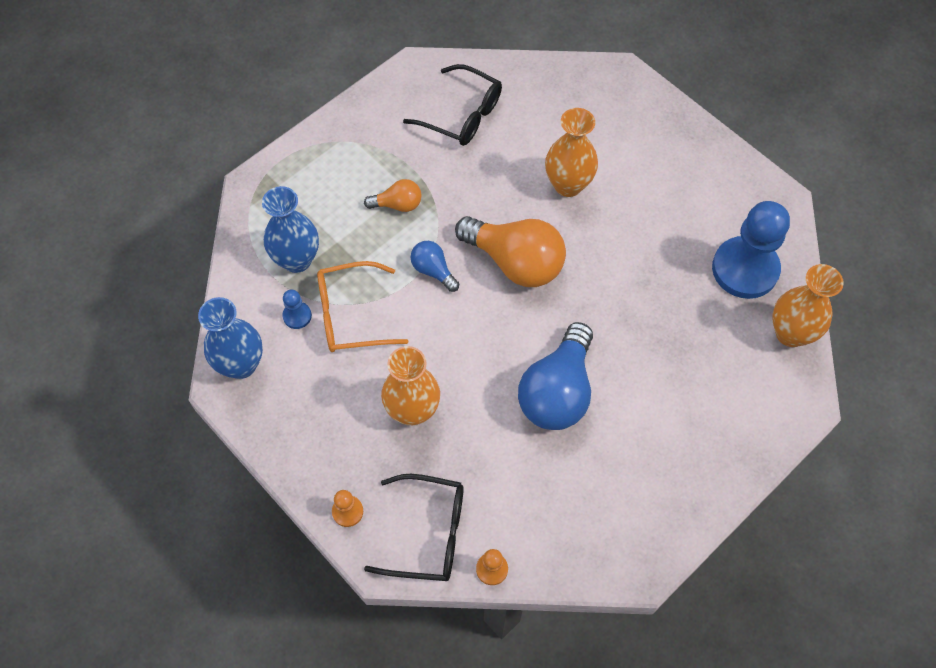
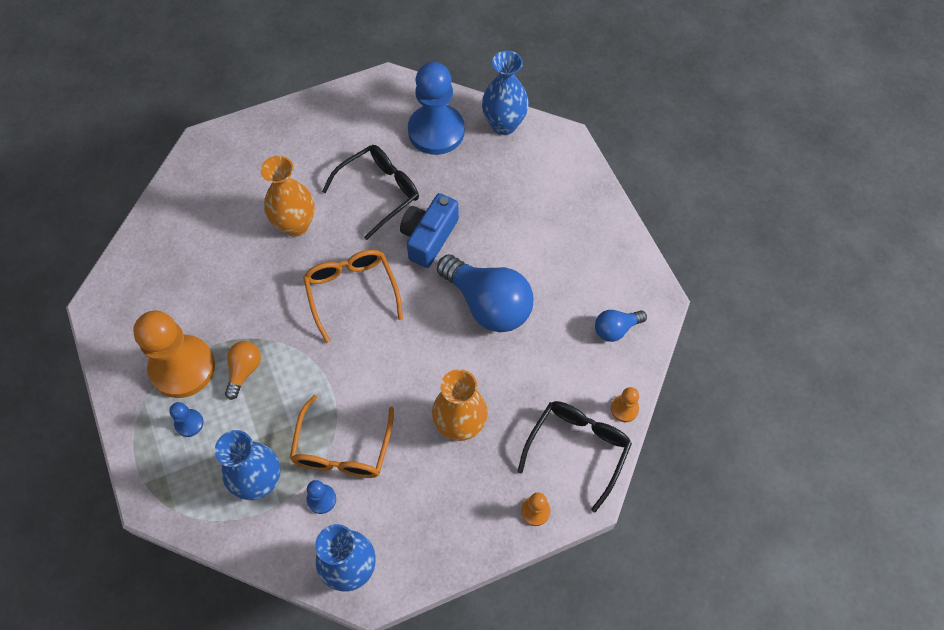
camera: 70 degrees left, 0 degrees up
black glasses [403,64,502,146] -> black glasses moved to [322,145,419,240]
blue light bulb [411,241,459,292] -> blue light bulb moved to [595,310,647,342]
orange light bulb [455,216,566,287] -> orange glasses [303,250,403,343]
orange vase [772,264,844,347] -> blue vase [482,51,529,135]
none -> orange pawn [133,311,215,398]
none -> blue pawn [169,402,204,437]
none -> blue camera [400,193,459,268]

